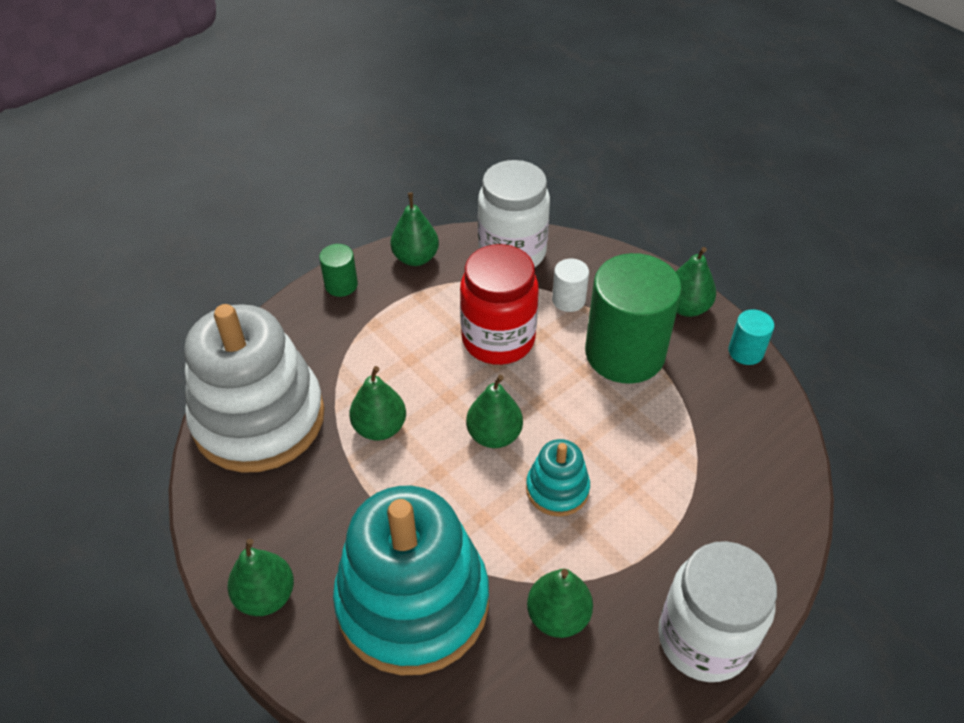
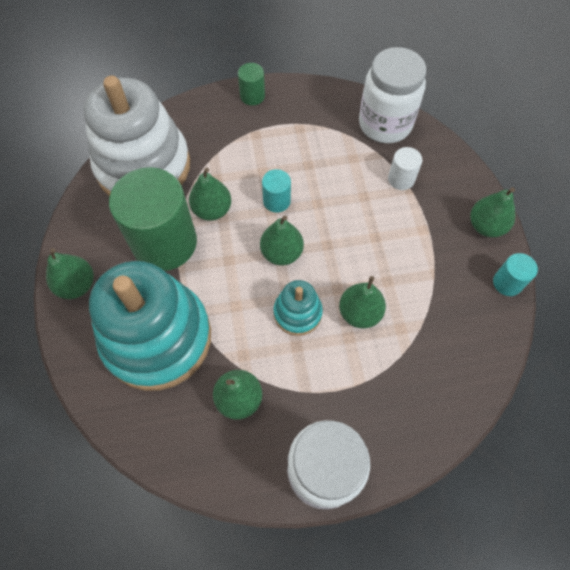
camera: 30 degrees right, 15 degrees up
green pear [390,192,439,266] -> green pear moved to [339,276,386,328]
red jar [460,244,539,365] -> none
green cylinder [585,253,682,384] -> green cylinder moved to [109,167,197,271]
none -> turquoise cylinder [262,169,291,213]

